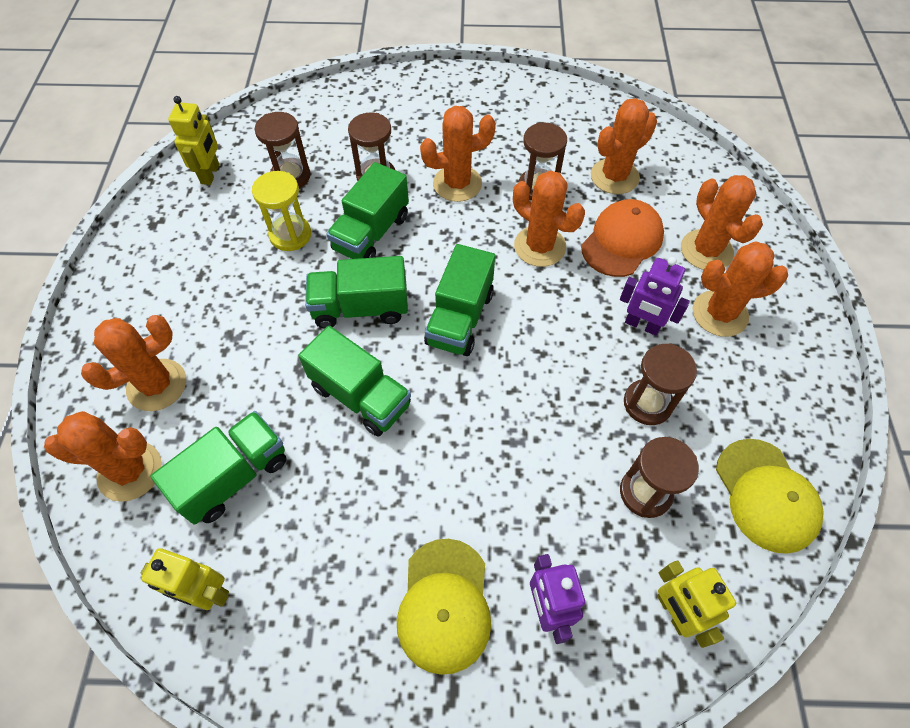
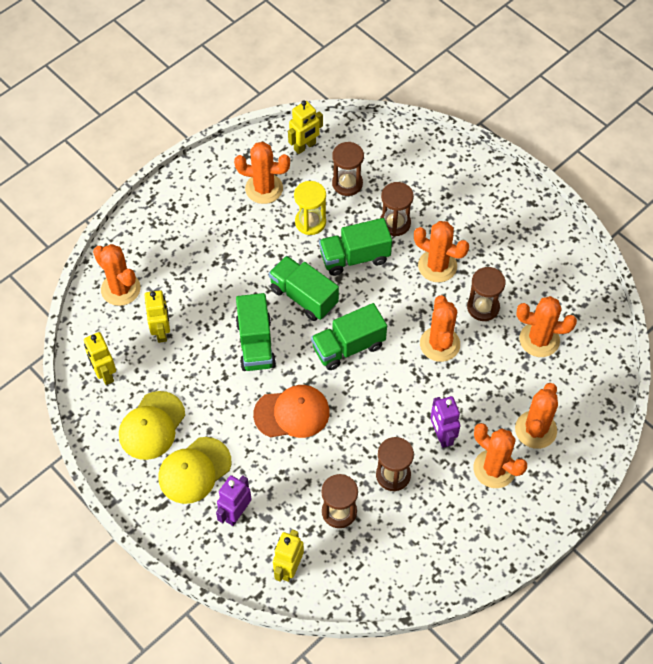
camera: 45 degrees right, 0 degrees up
orange cactus [81,315,186,411] -> orange cactus moved to [234,142,290,204]
green truck [150,411,287,525] -> yellow robot [145,290,170,343]
orange cap [581,199,664,277] -> orange cap moved to [253,385,330,438]
yellow cap [716,439,824,554] -> yellow cap moved to [119,391,185,460]

